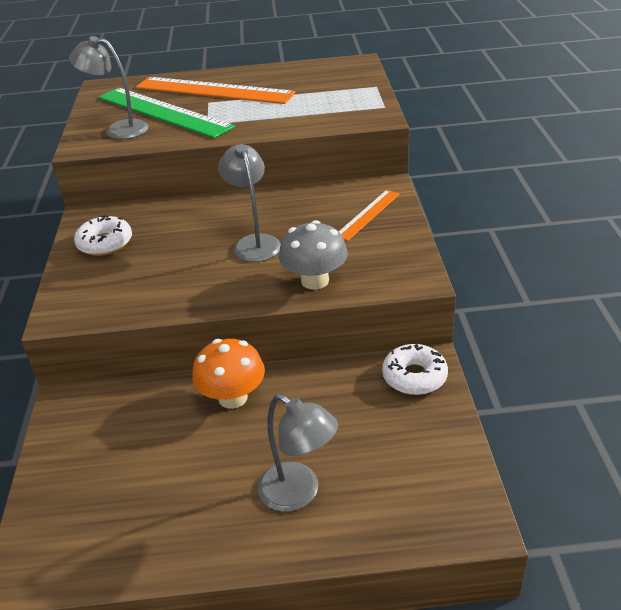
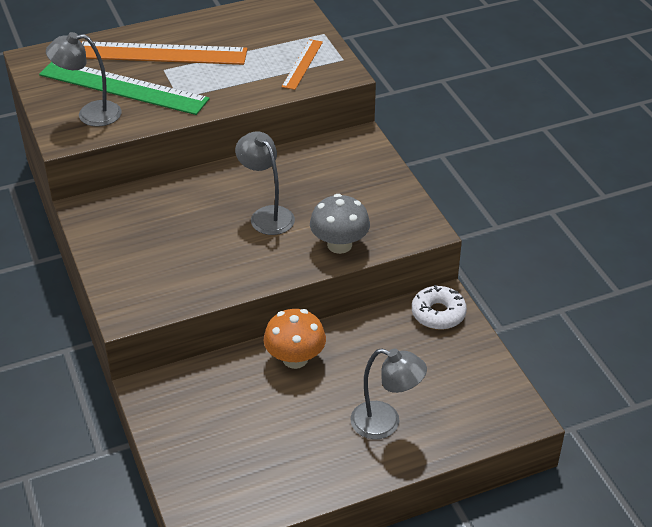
camera: 20 degrees left, 5 degrees up
white donut [74,215,132,256] -> none
orange ruler [339,190,400,241] -> orange ruler moved to [281,39,323,90]

